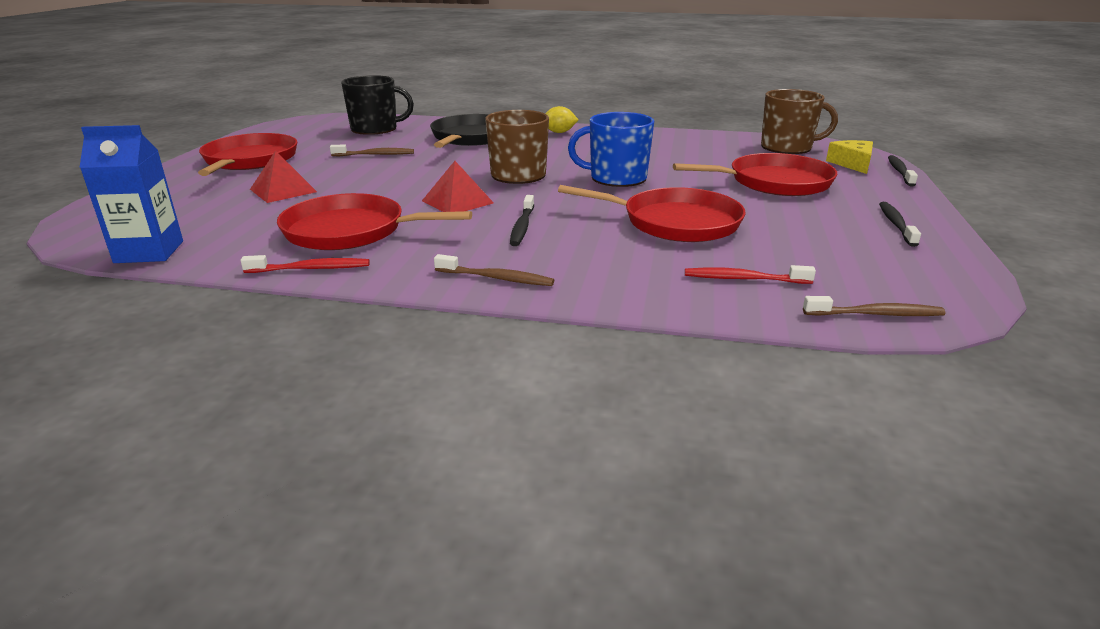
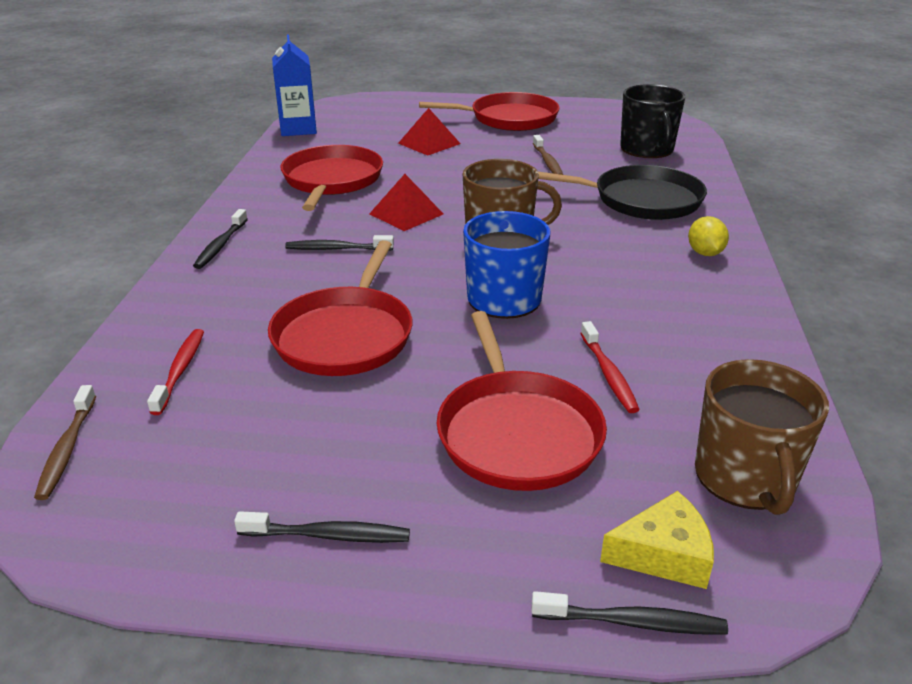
camera: 85 degrees right, 5 degrees up
red toothbrush [241,255,370,273] -> red toothbrush moved to [580,321,640,413]
brown toothbrush [434,254,554,286] -> black toothbrush [193,209,248,269]

